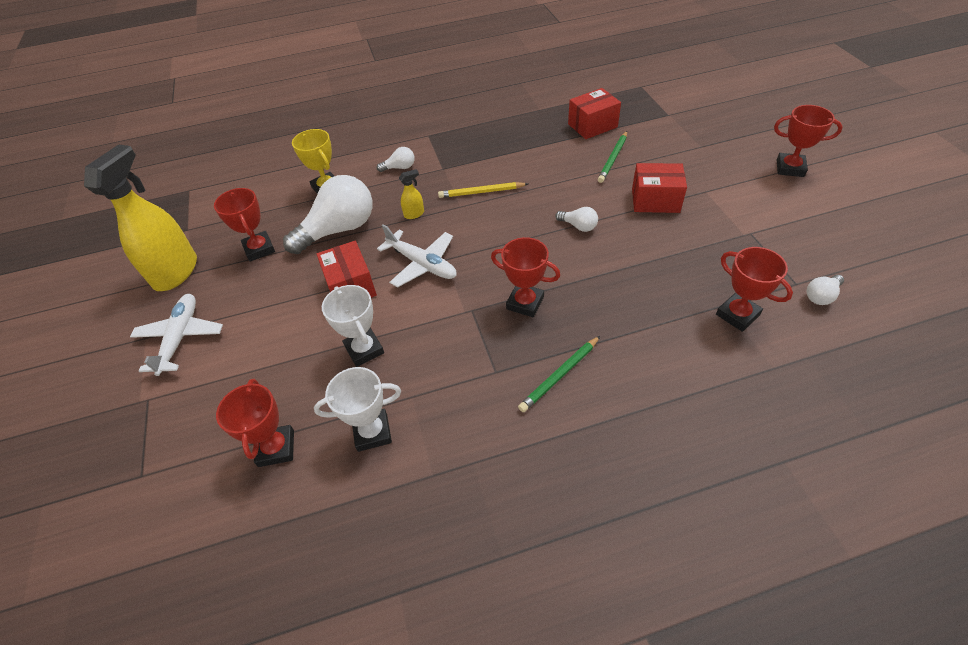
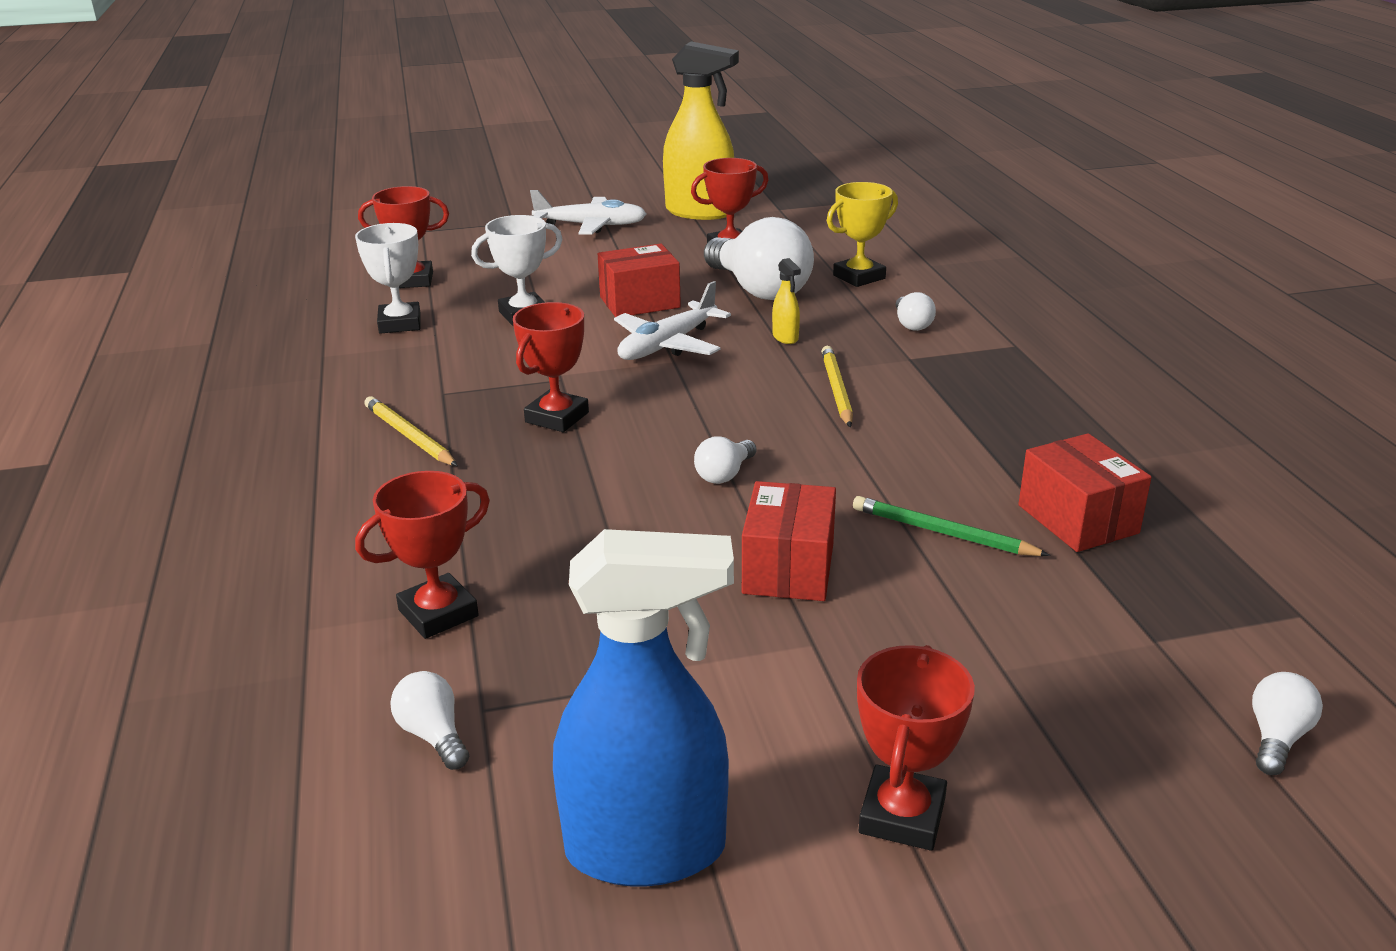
camera: 90 degrees right, 20 degrees down
green pencil [518,336,600,412] -> yellow pencil [365,396,458,466]
none -> blue spray bottle [553,529,734,886]
none -> white light bulb [1252,672,1323,775]

